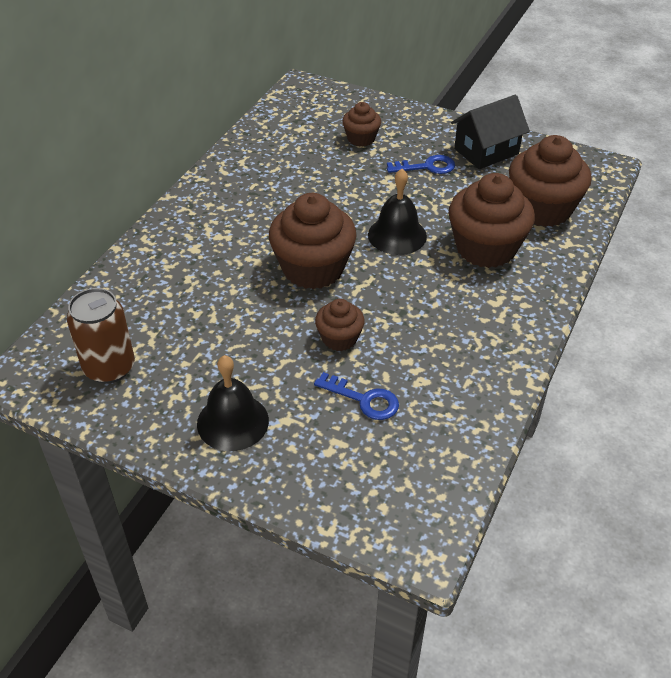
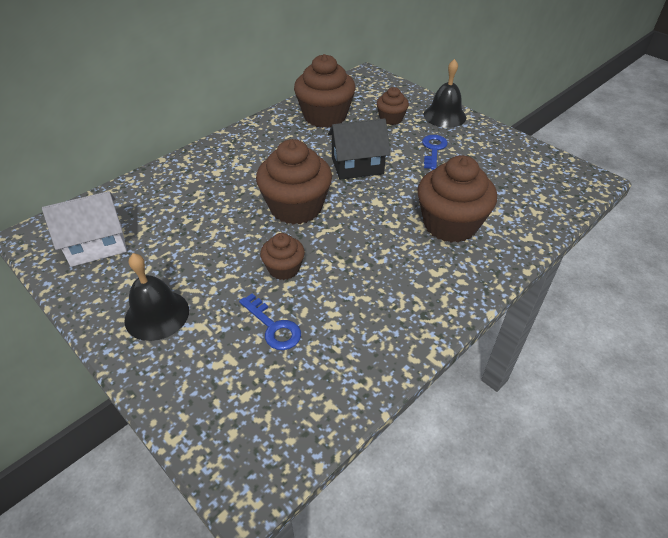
camera: 20 degrees right, 0 degrees up
brown can [67,288,135,384] -> white house [42,191,127,267]
black bell [368,169,427,255] -> black bell moved to [424,59,466,128]
blue key [387,155,455,174] -> blue key turned 90 degrees counterclockwise [422,135,448,170]
black house [451,95,530,169] -> black house moved to [328,118,391,180]
brown cupcake [509,135,592,227] -> brown cupcake moved to [294,54,356,128]

